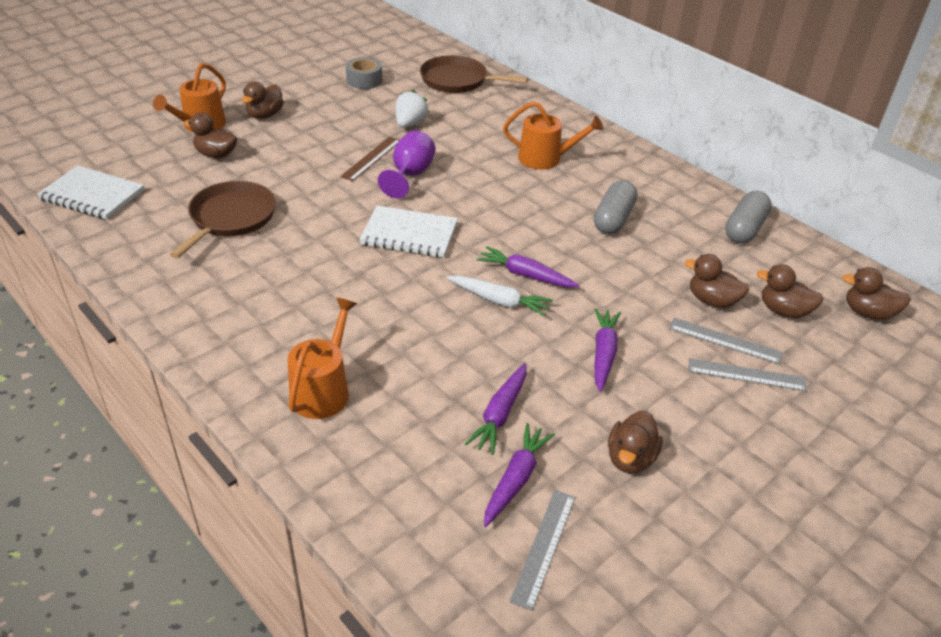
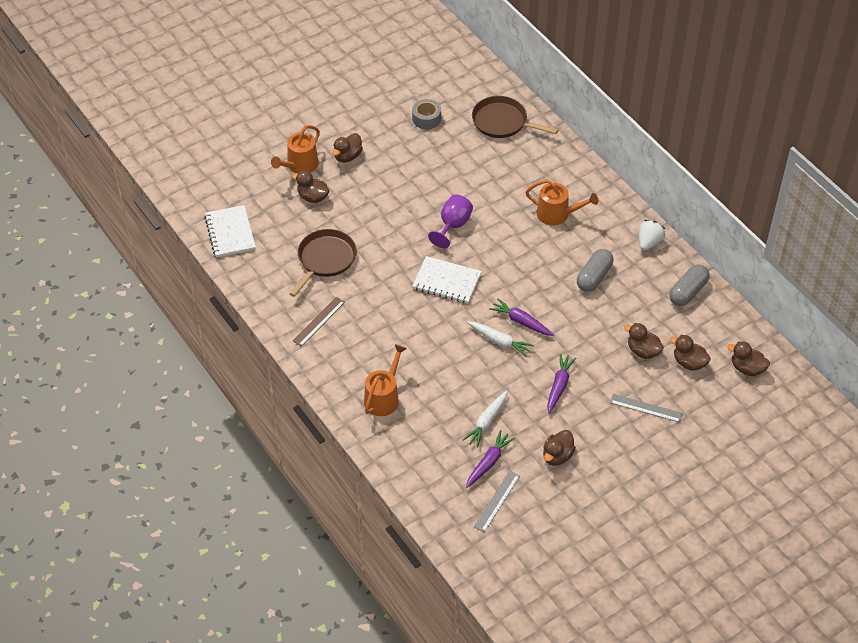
camera: 10 degrees right, 10 degrees up
white notebook [37,165,144,220] -> white notebook turned 45 degrees clockwise [204,205,256,257]
brown ruler [340,137,399,181] -> brown ruler moved to [293,297,345,347]
white strawberry [396,90,429,128] -> white strawberry moved to [639,220,665,250]
purple carrot [465,363,527,455] -> white carrot [463,390,507,448]
grey ruler [669,318,783,364] -> none

